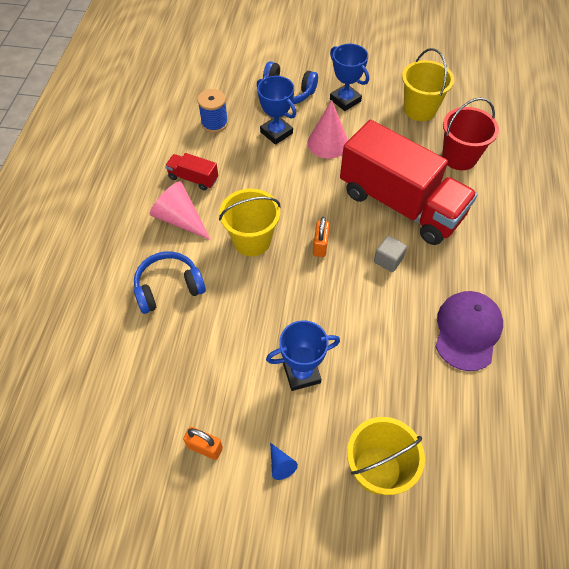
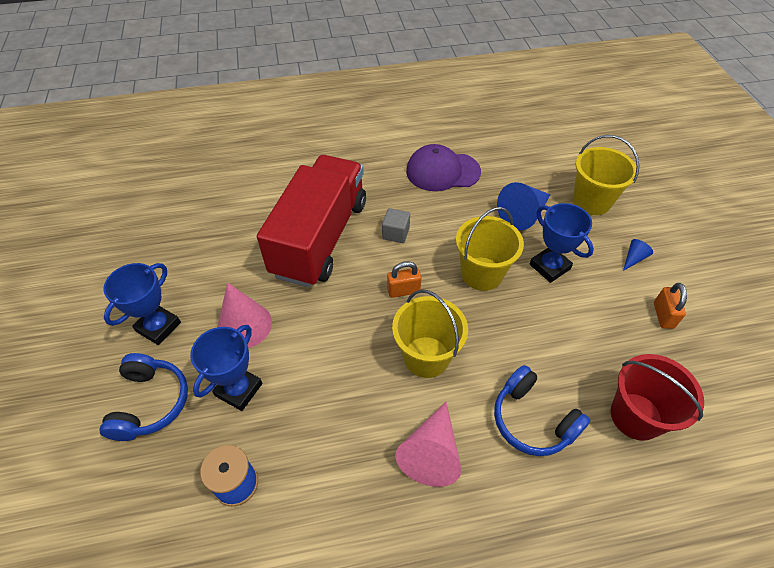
camera: 110 degrees left, 5 degrees down
red truck [165,153,218,191] -> none
yellow bucket [402,48,454,121] -> yellow bucket moved to [456,207,524,291]
red bucket [442,98,499,170] -> red bucket moved to [611,354,704,441]
none -> blue cone [497,182,550,230]

